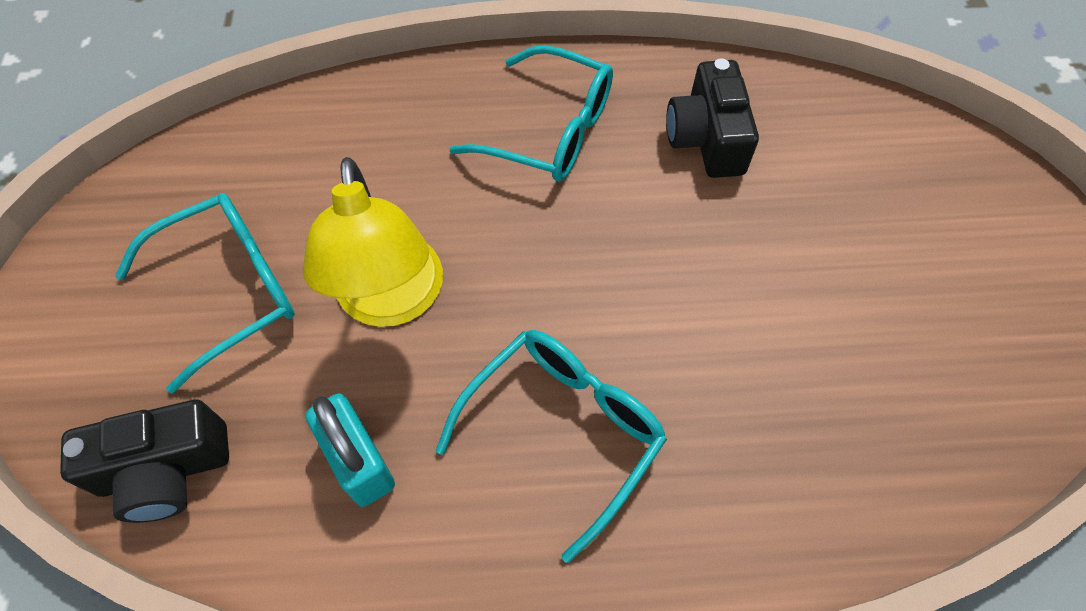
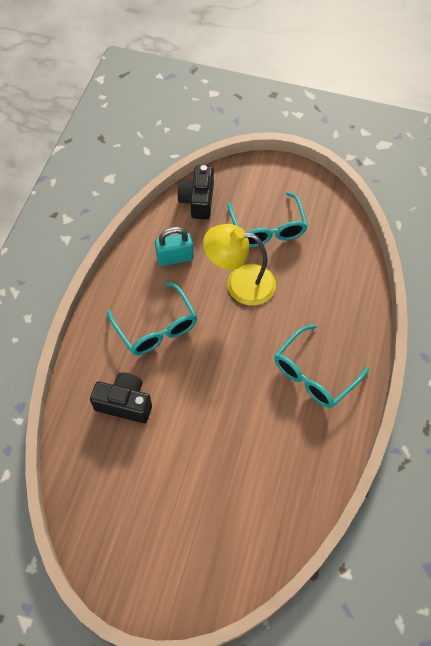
camera: 110 degrees right, 0 degrees up
black camera [666,59,759,178] -> black camera moved to [90,372,152,423]

